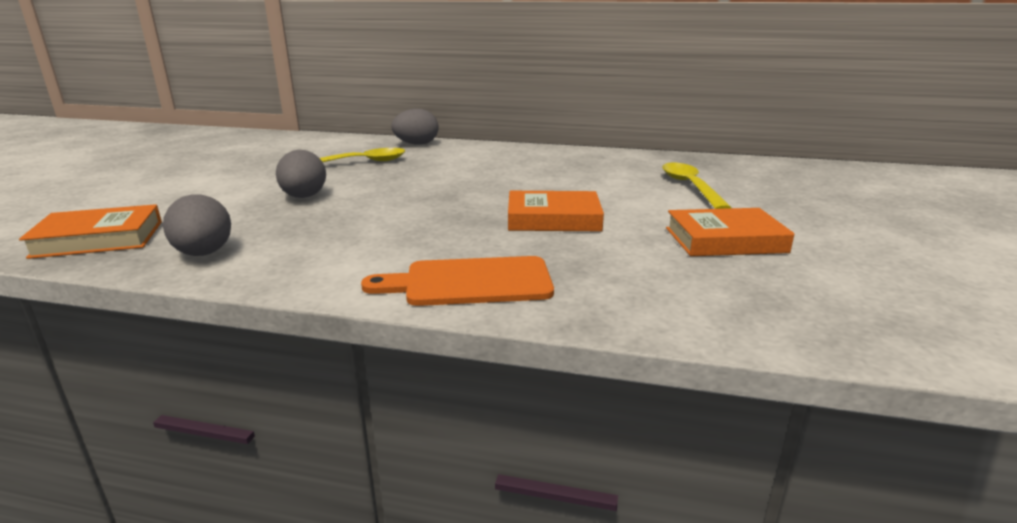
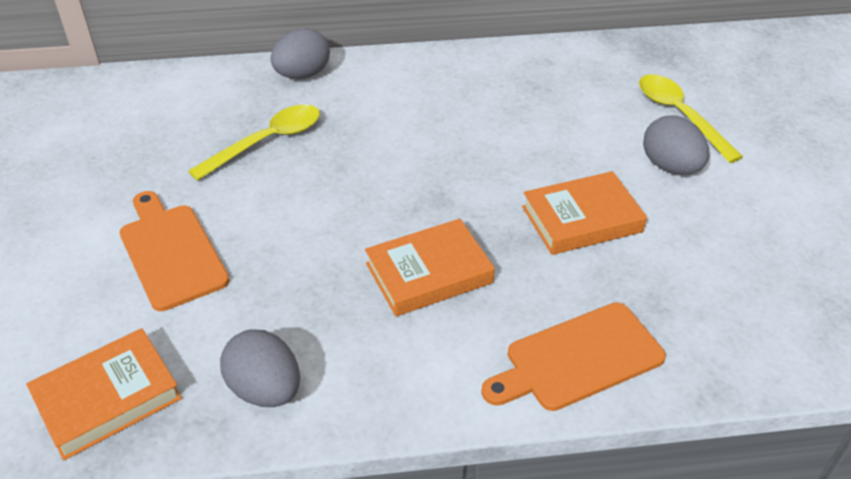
camera: 20 degrees left, 20 degrees up
grey egg [276,150,326,198] -> grey egg moved to [643,115,709,174]
orange book [666,208,795,256] -> orange book moved to [365,219,495,316]
none -> orange cutting board [119,191,230,311]

